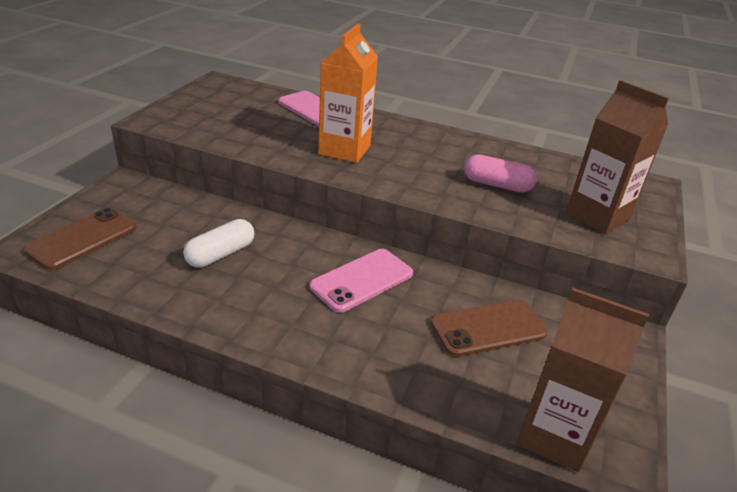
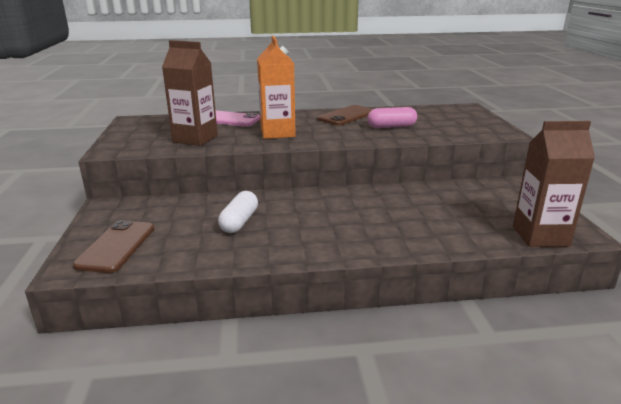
camera: 25 degrees left, 10 degrees down
pink phone [310,249,413,313] -> none
brown phone [430,300,547,357] -> brown phone moved to [317,105,373,126]
brown carton [566,80,669,234] -> brown carton moved to [162,40,218,146]

